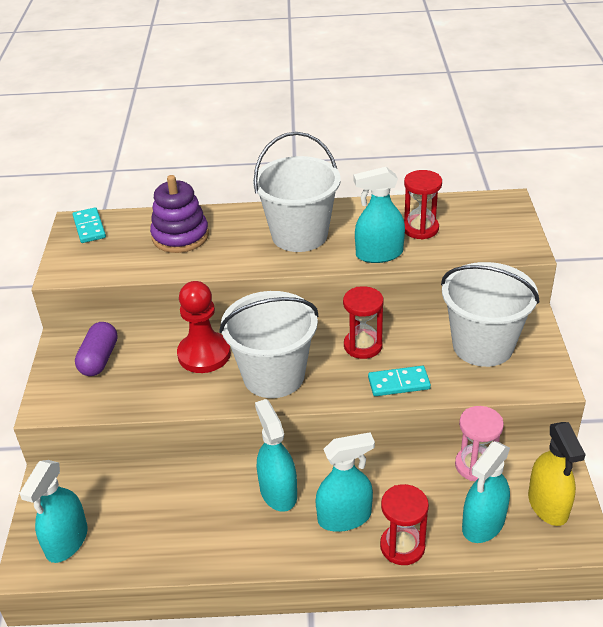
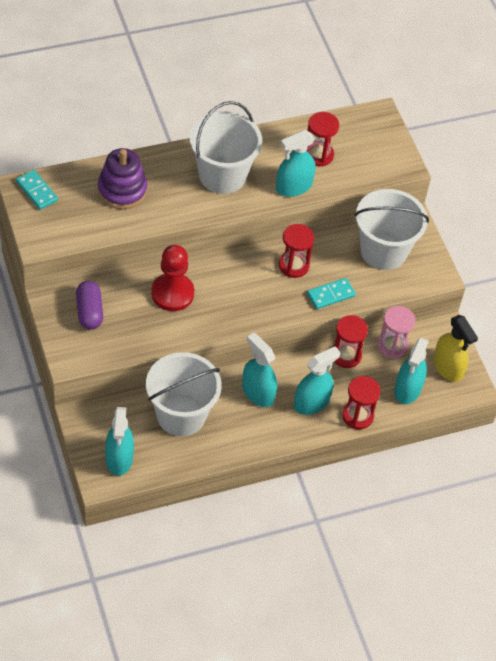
camera: 25 degrees left, 15 degrees up
white bucket [219,291,318,398] -> white bucket moved to [146,352,222,436]
none -> red hourglass [332,315,368,368]

